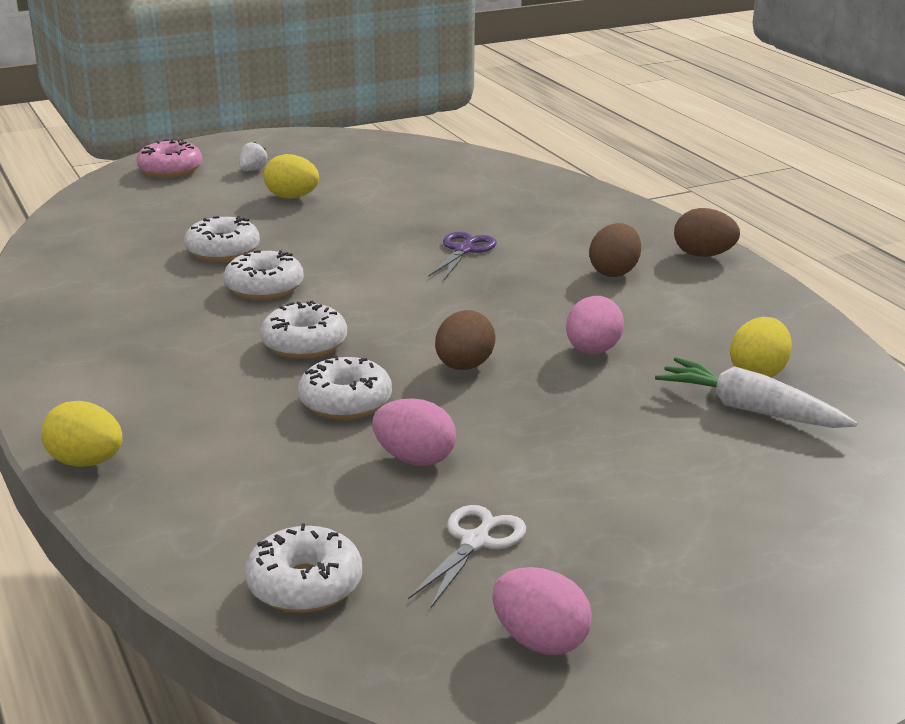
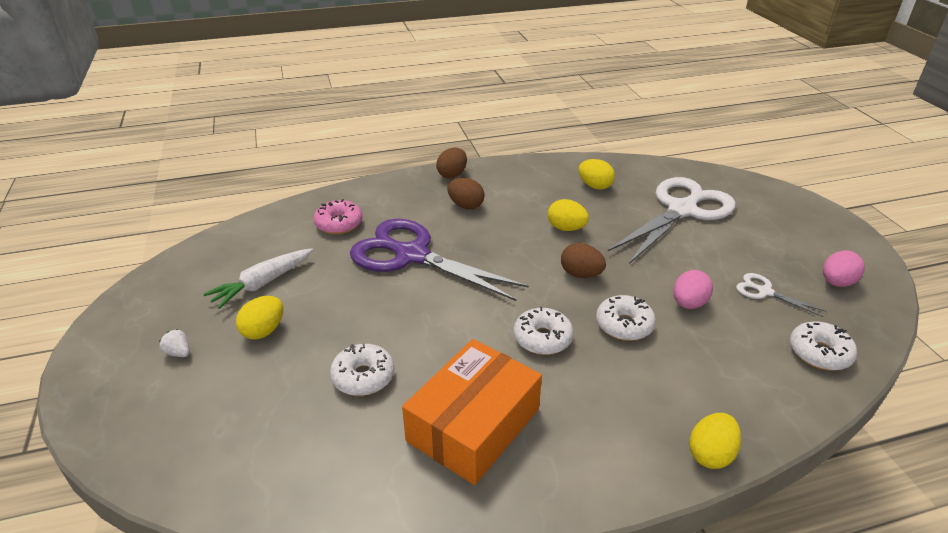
camera: 80 degrees left, 10 degrees up
pink donut [136,139,202,178] -> pink donut moved to [313,199,362,234]
white donut [224,250,304,300] -> none
purple scissors [428,232,497,280] -> purple scissors [350,218,529,301], size x2.34
pink egg [566,296,624,354] -> yellow egg [548,199,589,231]
white carrot [655,357,857,428] -> white carrot moved to [203,248,313,309]
none -> orange box [402,339,542,485]
none -> white scissors [608,177,736,264]

